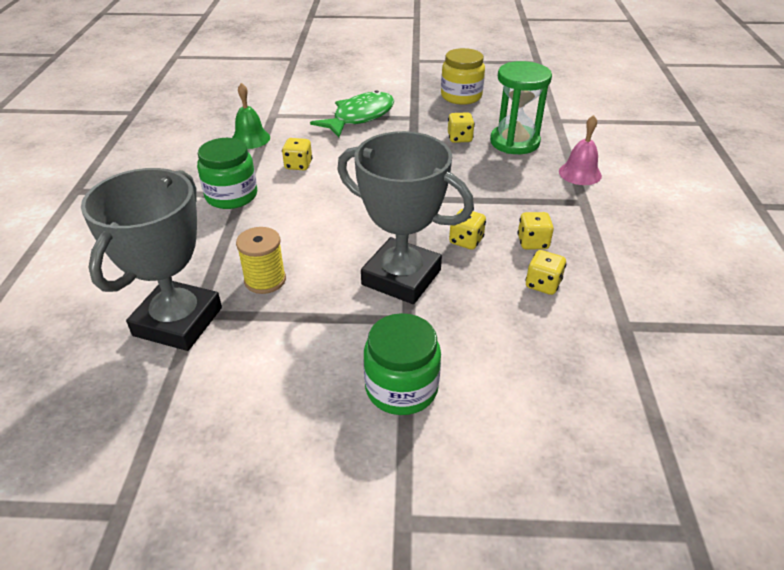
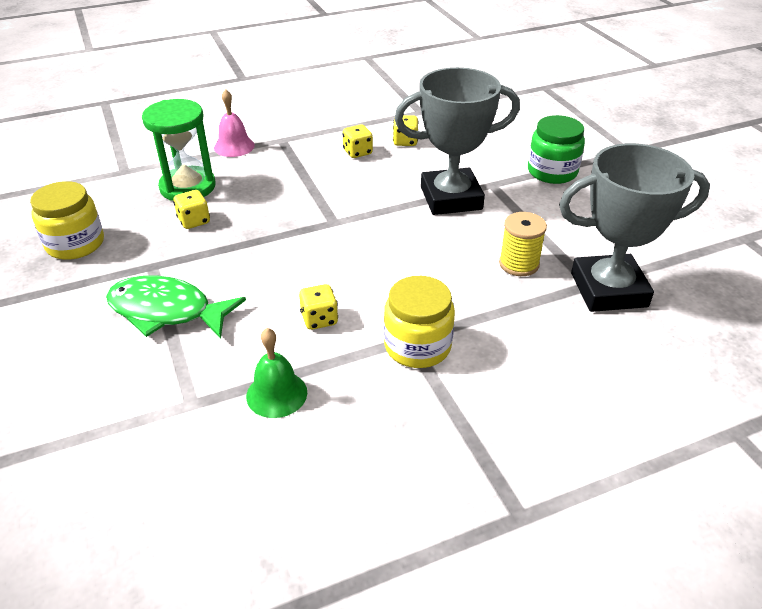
camera: 115 degrees left, 0 degrees up
green jar [197,138,257,209] -> yellow jar [384,276,455,368]
grey trophy [337,131,474,304] -> grey trophy turned 75 degrees clockwise [394,67,520,215]
yellow dice [449,209,486,250] -> none

